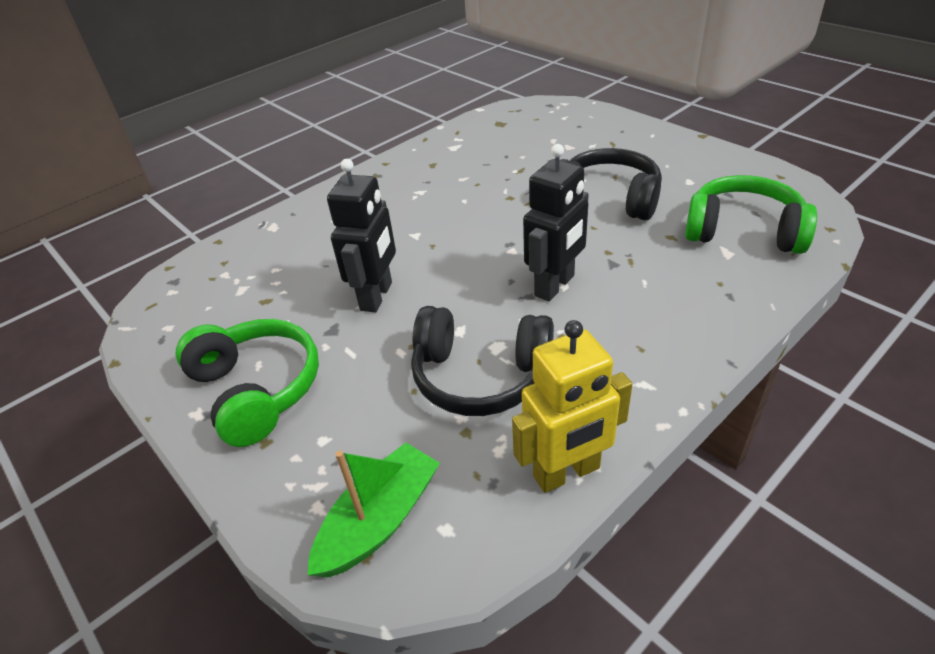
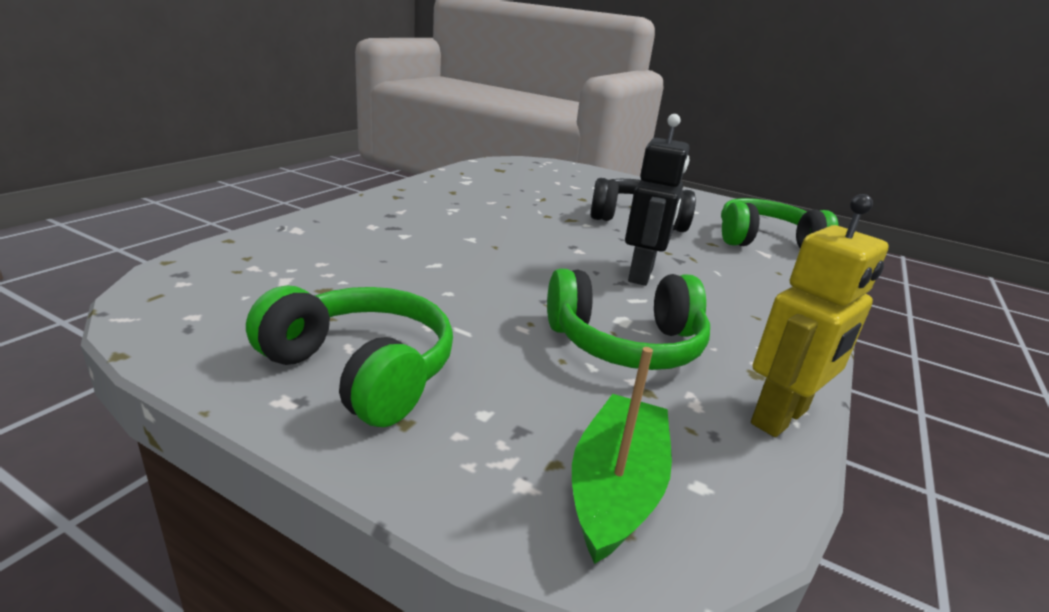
camera: 25 degrees left, 15 degrees down
black robot [327,159,396,312] -> none
black headphones [411,306,554,416] -> green headphones [547,269,710,370]

